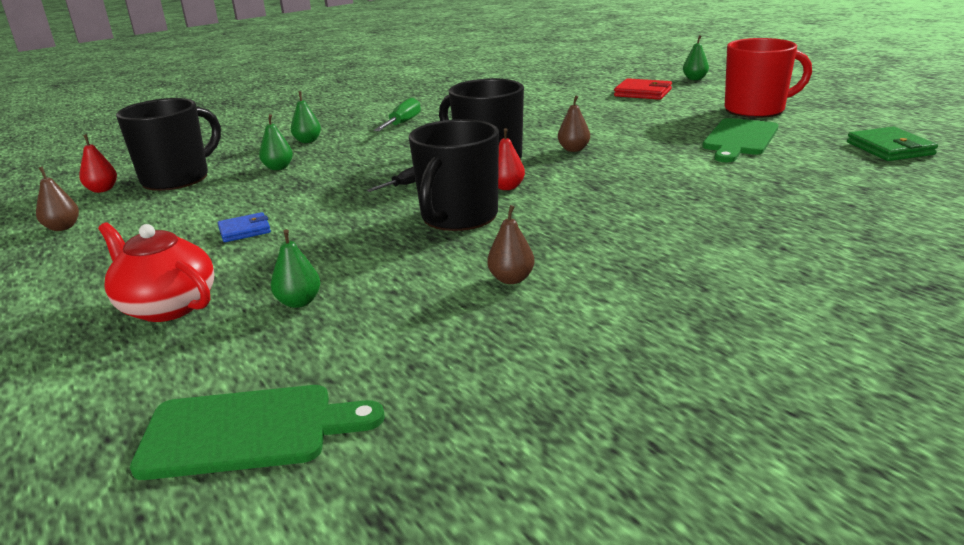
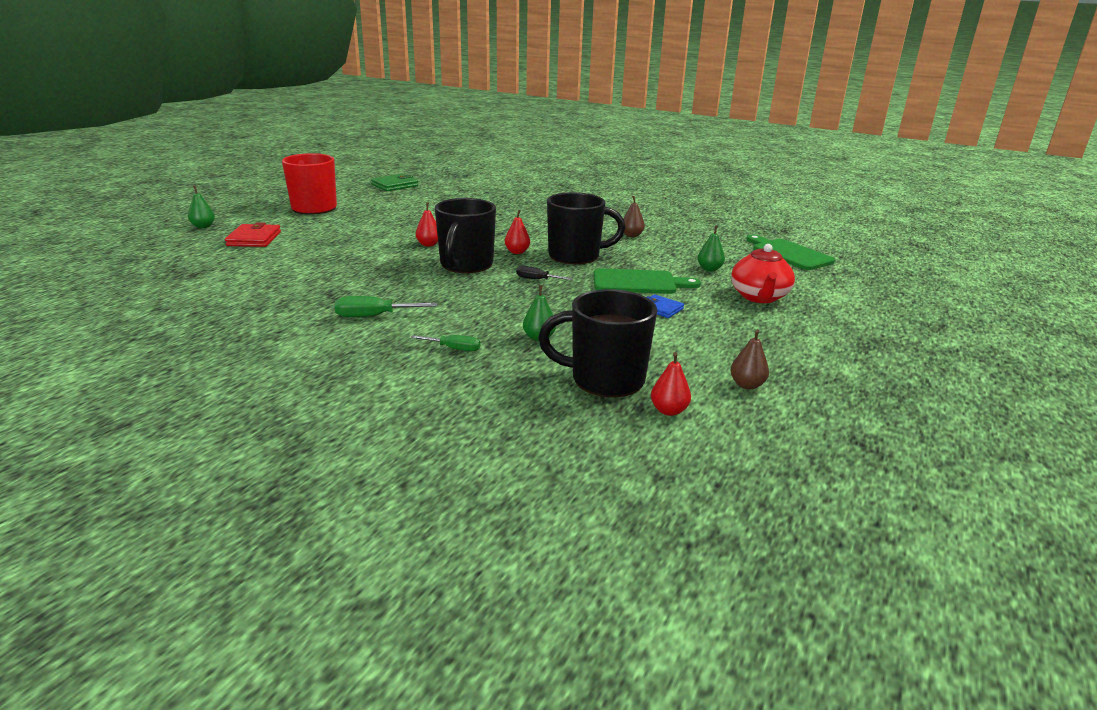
camera: 120 degrees left, 0 degrees up
green pear [291,91,321,143] -> green screwdriver [411,335,480,351]
brown pear [558,95,590,152] -> red pear [416,202,438,246]
green cutting board [702,118,778,162] -> green cutting board moved to [594,268,701,294]

